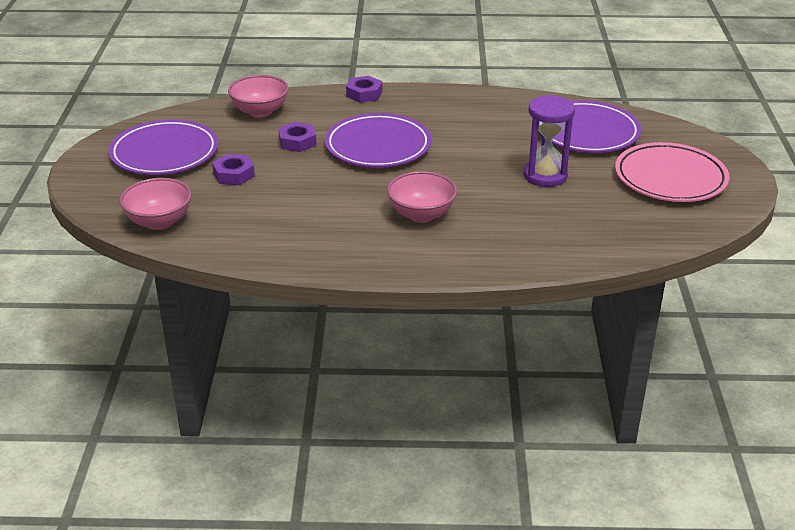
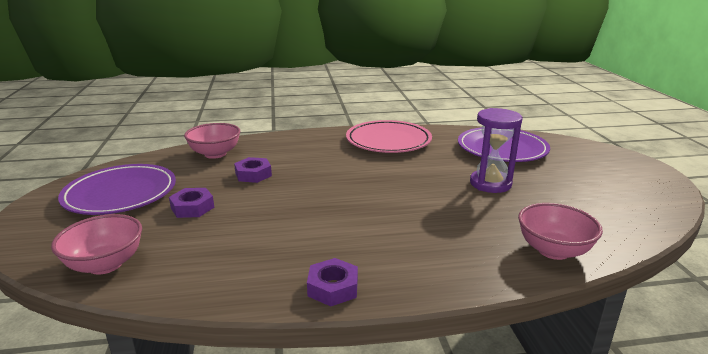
camera: 10 degrees left, 10 degrees down
purple plate [325,113,432,168] -> none
purple nut [346,76,382,103] -> purple nut moved to [307,258,358,306]
pink bowl [387,171,457,223] -> pink bowl moved to [518,203,603,260]
pink plate [615,142,729,202] -> pink plate moved to [346,120,432,153]

